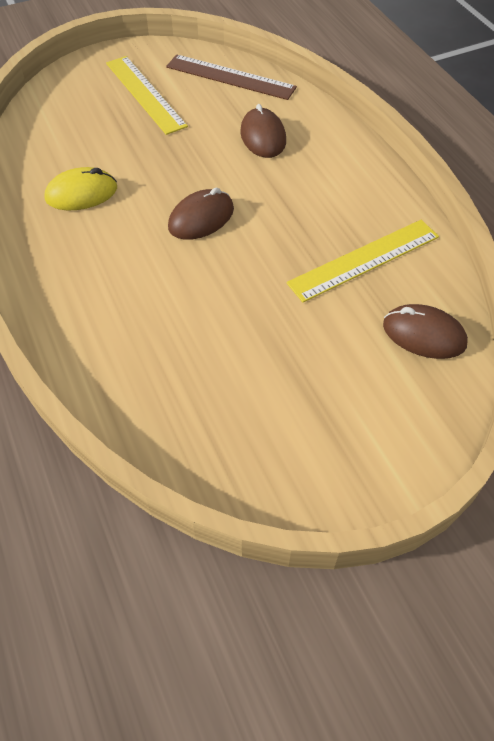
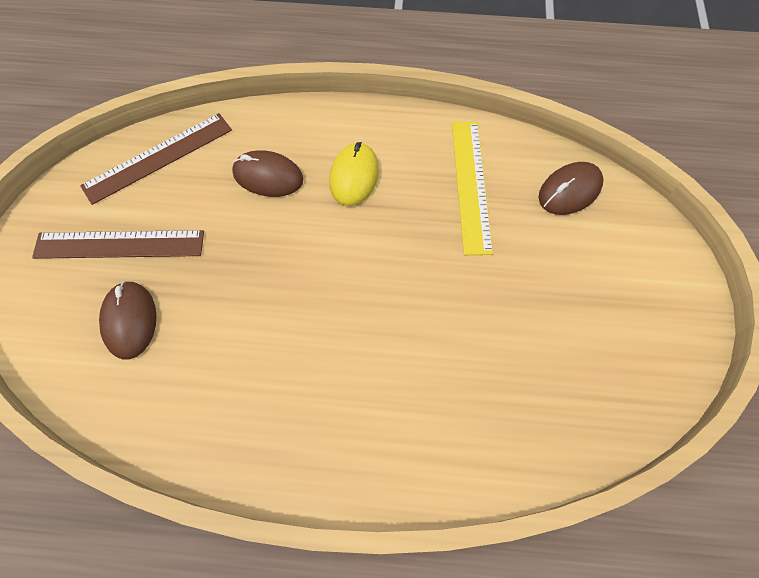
camera: 60 degrees left, 10 degrees up
yellow mouse [45,167,117,210] -> yellow mouse moved to [329,142,379,206]
yellow ruler [106,56,188,135] -> brown ruler [32,230,204,259]
brown mouse [168,187,234,240] -> brown mouse moved to [99,281,156,359]

